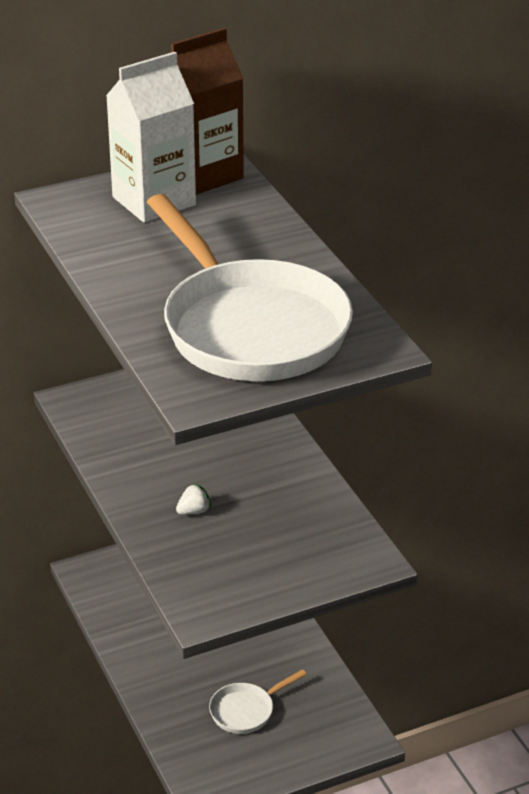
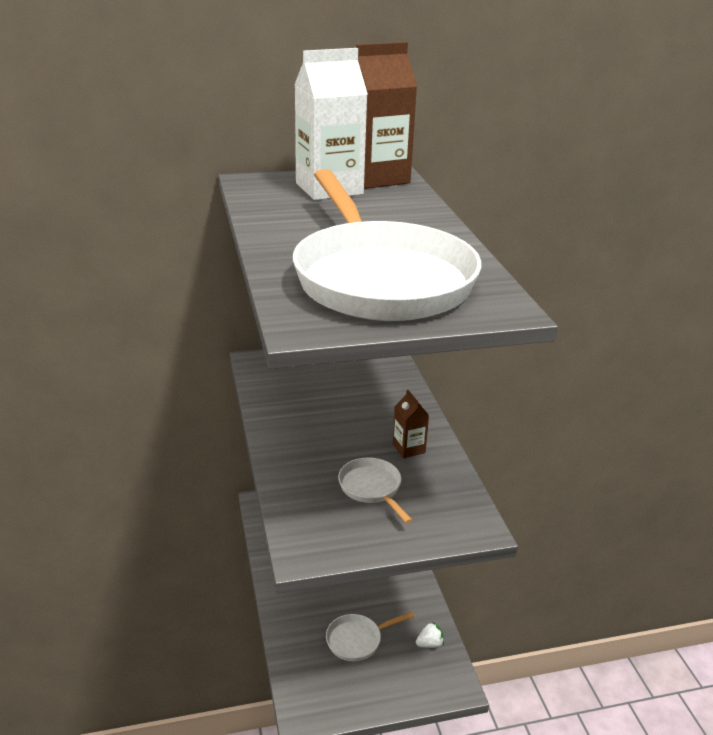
camera: 10 degrees right, 5 degrees down
white strawberry [176,483,211,515] -> white strawberry moved to [416,622,444,648]
none -> white pan [338,458,413,524]
none -> brown carton [393,390,429,458]

